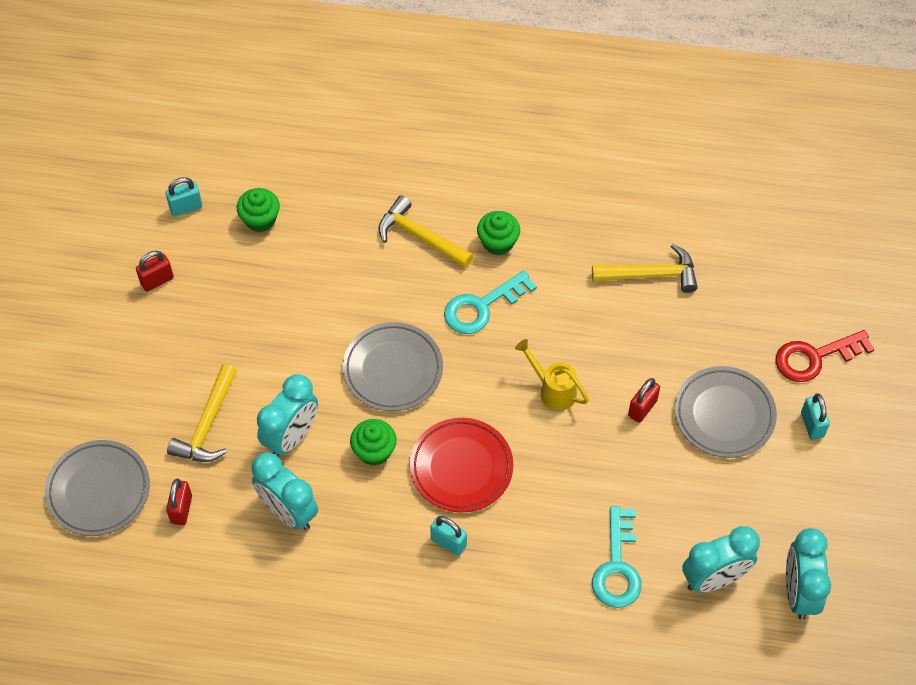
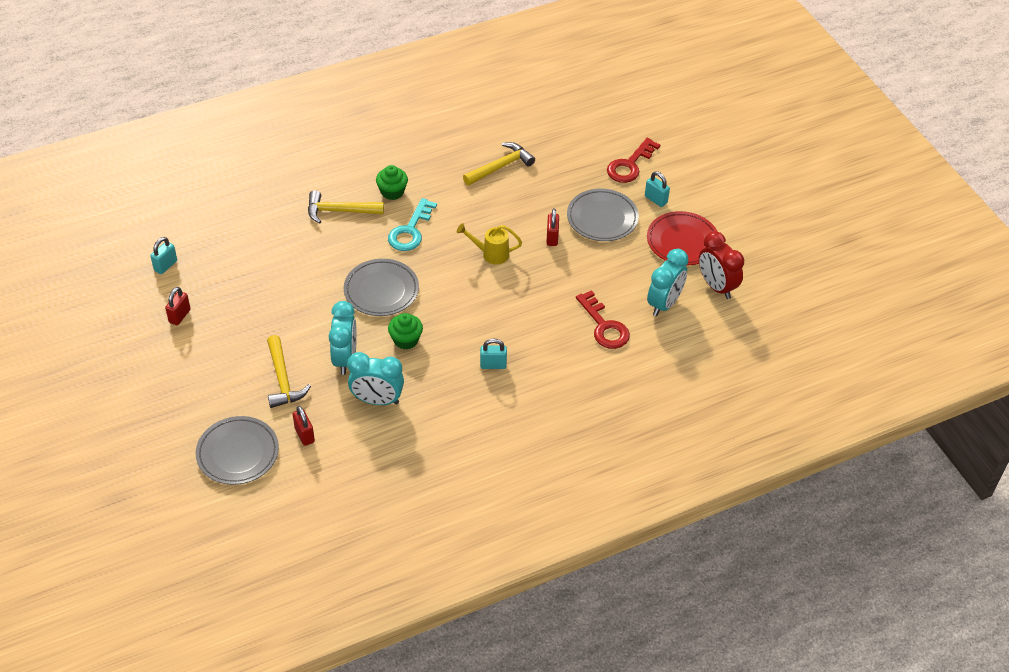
camera: 35 degrees left, 10 degrees down
green cupcake [237,188,280,232] -> none
red plate [410,418,513,513] -> red plate moved to [647,211,718,265]
turquoise key [592,506,642,608] -> red key [576,290,630,349]
turquoise clock [786,528,831,620] -> red clock [699,231,744,299]

